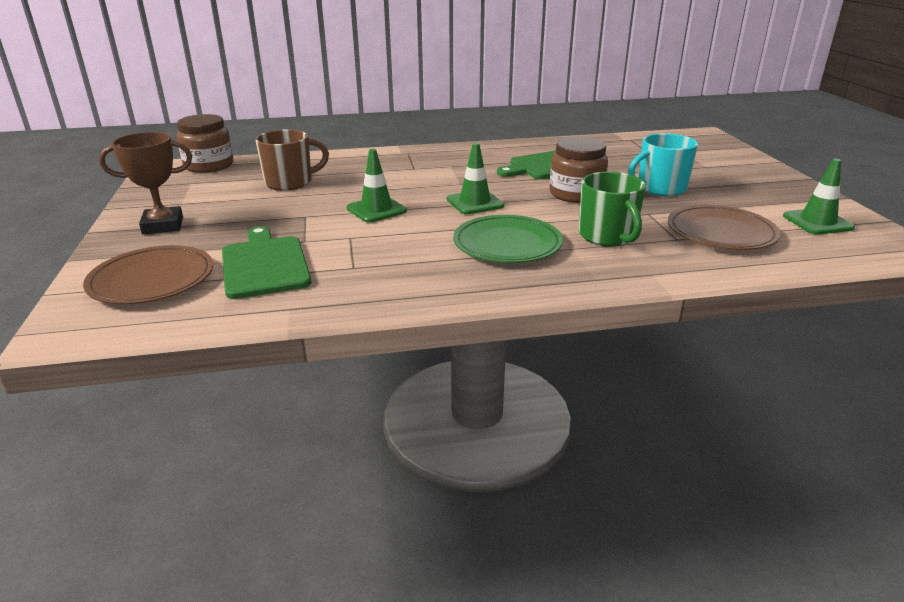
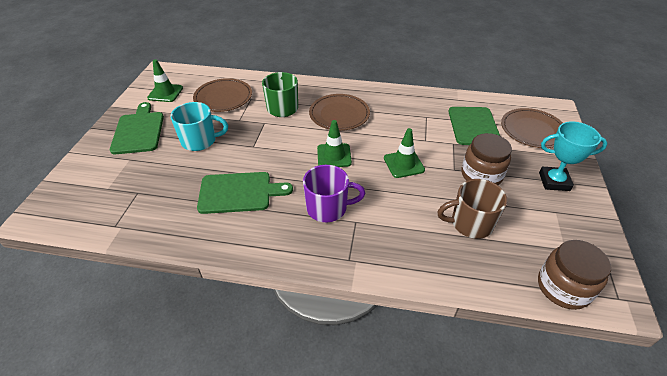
camera: 160 degrees left, 15 degrees up
brown trophy [99,132,192,234] -> turquoise trophy [539,122,608,191]
green plate [453,215,563,263] -> brown plate [309,94,370,131]
brown jar [550,137,608,203] -> brown jar moved to [461,133,512,185]
none -> green cutting board [110,102,164,154]
none -> purple mug [303,165,365,222]

